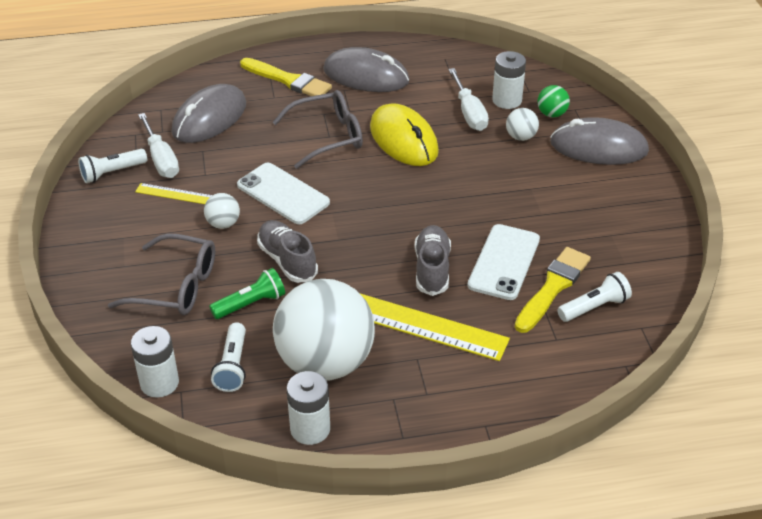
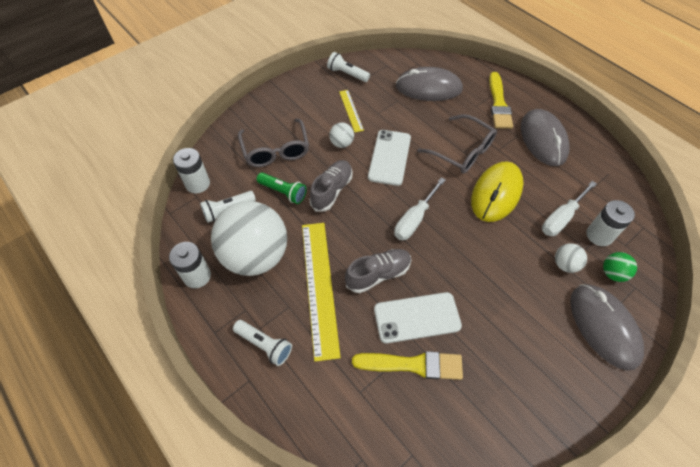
camera: 60 degrees right, 15 degrees up
white screwdriver [138,113,179,178] -> white screwdriver moved to [394,177,445,240]
white flashlight [557,272,632,322] -> white flashlight moved to [233,320,292,366]

